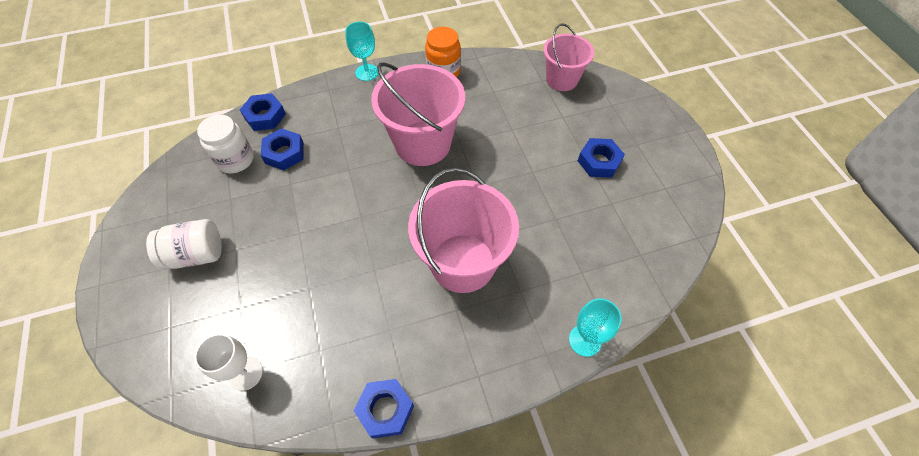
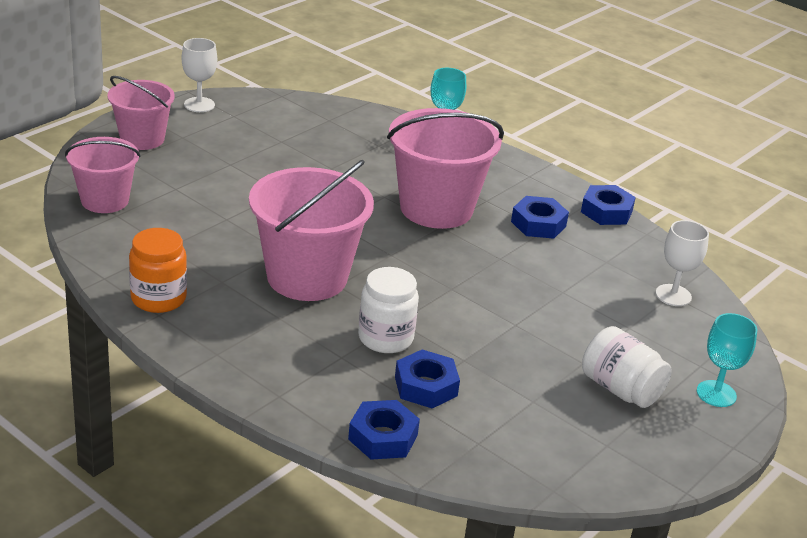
camera: 125 degrees left, 25 degrees down
white jar [197,114,254,173] -> white jar moved to [358,267,419,353]
turquoise goblet [345,22,379,81] -> turquoise goblet moved to [697,313,758,407]
blue nut [578,138,625,178] -> blue nut moved to [511,196,569,239]
none -> pink bucket [108,76,175,150]
none -> white goblet [182,38,217,112]

